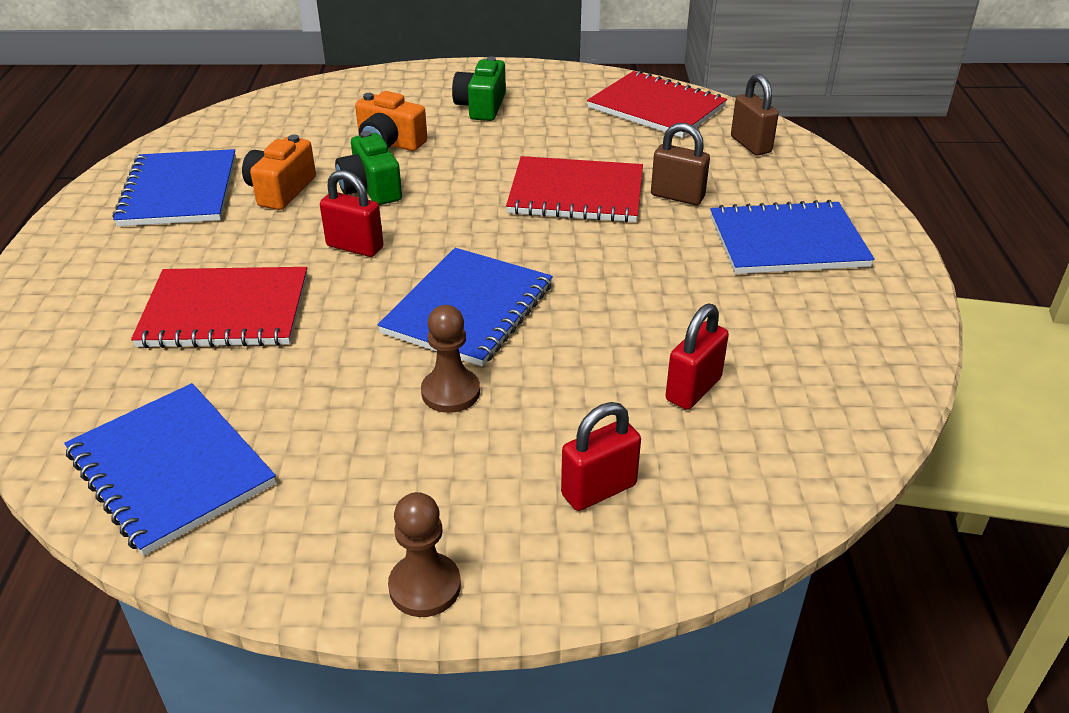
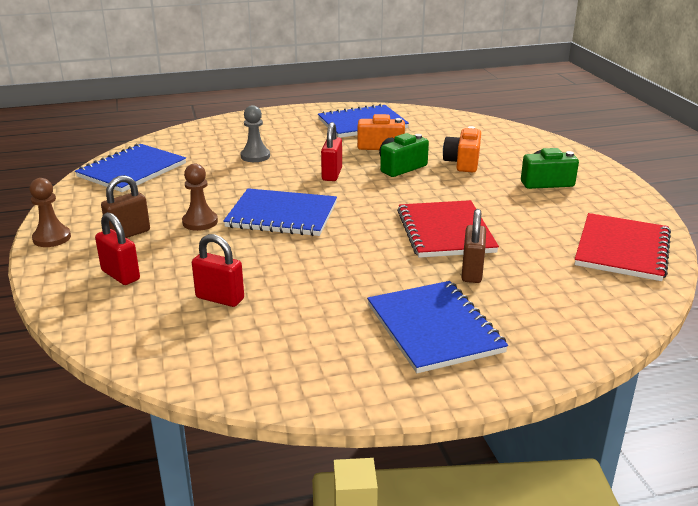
camera: 75 degrees right, 10 degrees down
red notebook [131,267,307,348] -> grey pawn [240,105,270,162]
brown padlock [731,74,779,156] -> brown padlock moved to [101,175,150,238]

